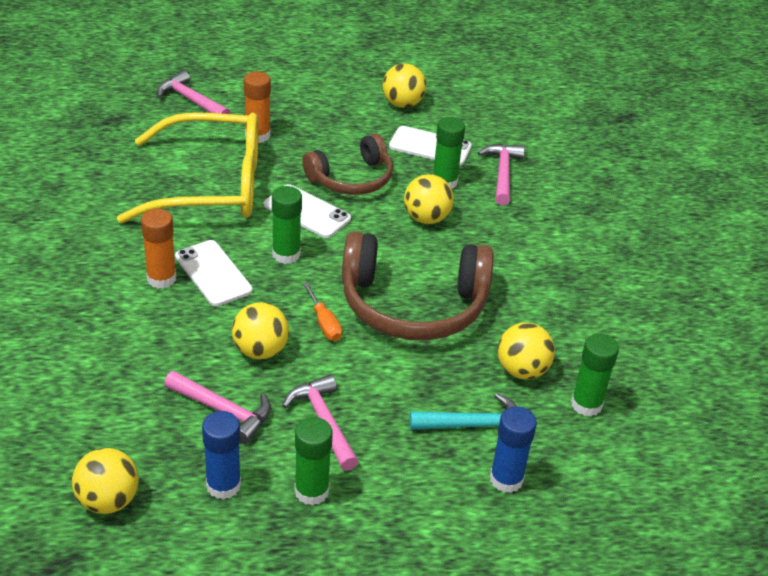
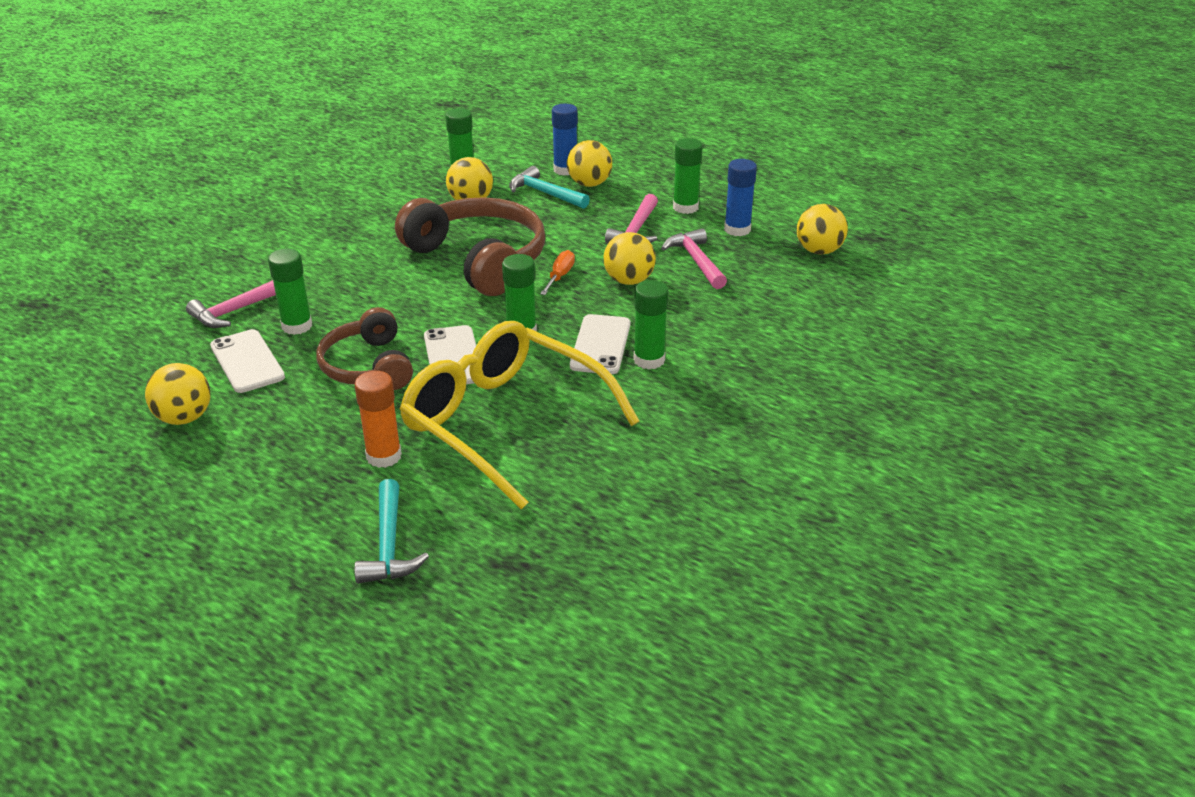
camera: 135 degrees left, 5 degrees down
orange glue stick [141,209,176,289] -> green glue stick [634,280,668,369]
pink hammer [157,70,230,114] -> turquoise hammer [354,479,429,584]
brown headphones [302,134,393,195] -> brown headphones turned 120 degrees counterclockwise [317,307,413,390]
yellow ball [404,174,454,224] -> yellow ball moved to [567,140,612,187]

